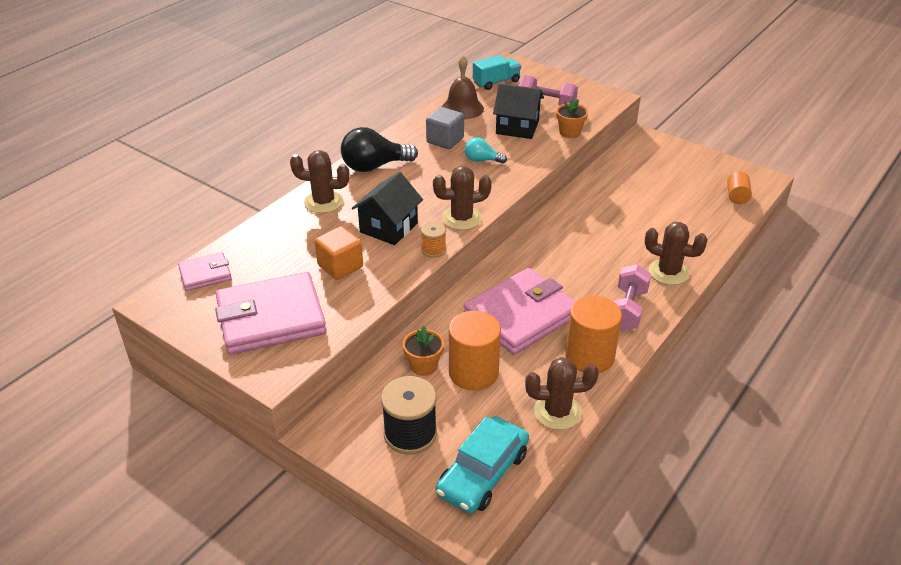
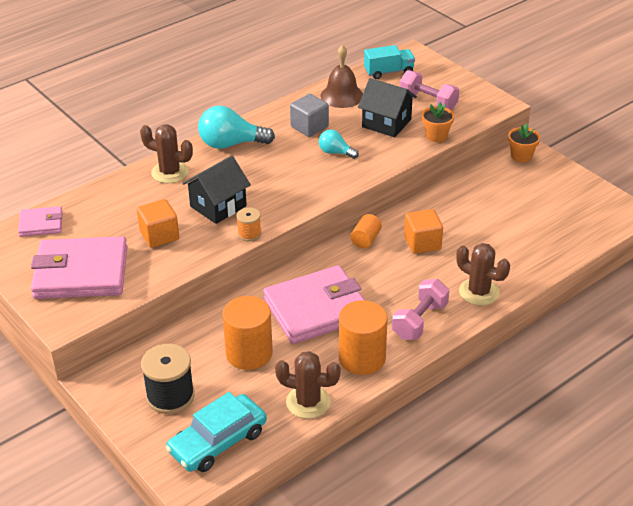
camera: 15 degrees right, 0 degrees up
black light bulb [341,127,418,172] -> turquoise light bulb [198,106,275,149]
orange flower pot [402,326,444,376] -> orange flower pot moved to [508,123,540,162]
brown cactus [433,166,492,230] -> none
orange cylinder [727,172,752,204] -> orange cylinder moved to [351,214,382,248]
none -> orange cube [404,209,443,254]

